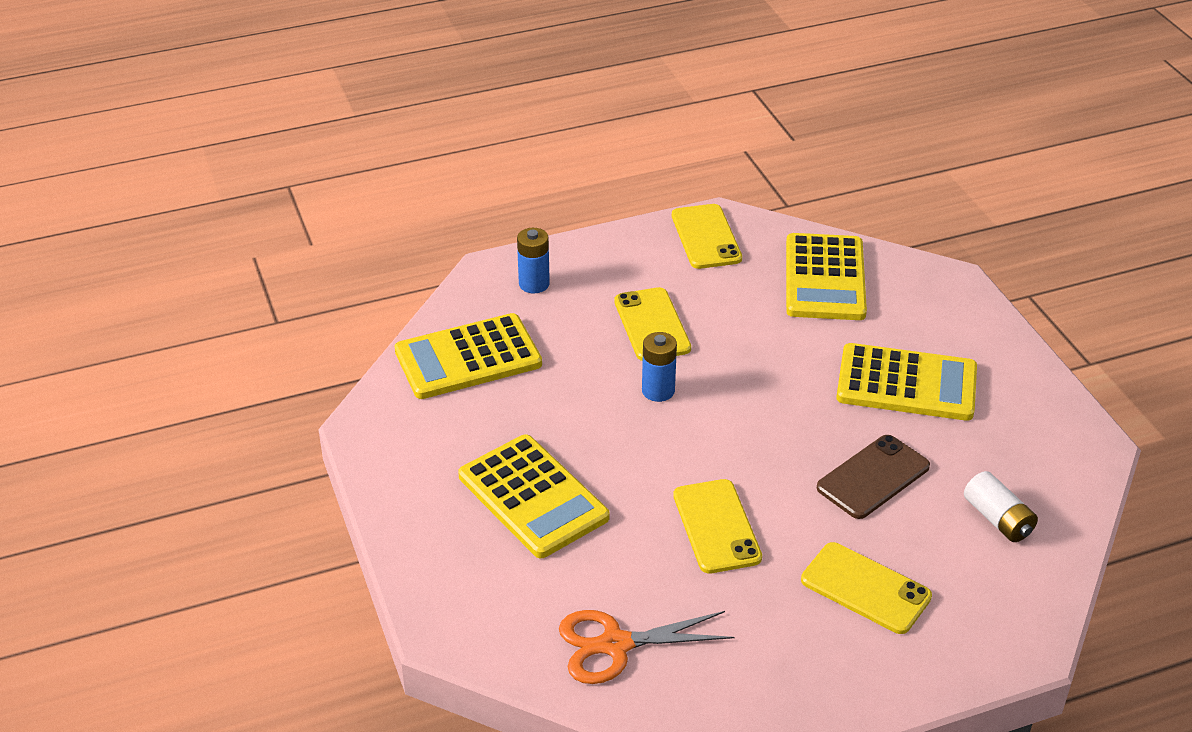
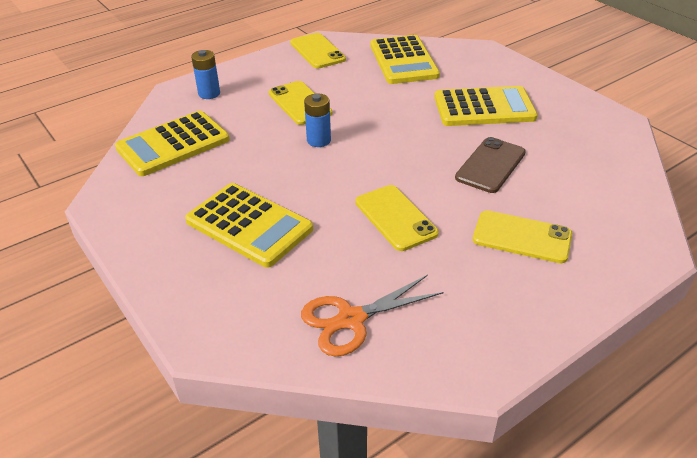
camera: 15 degrees left, 0 degrees up
white battery [964,471,1038,542] -> none

